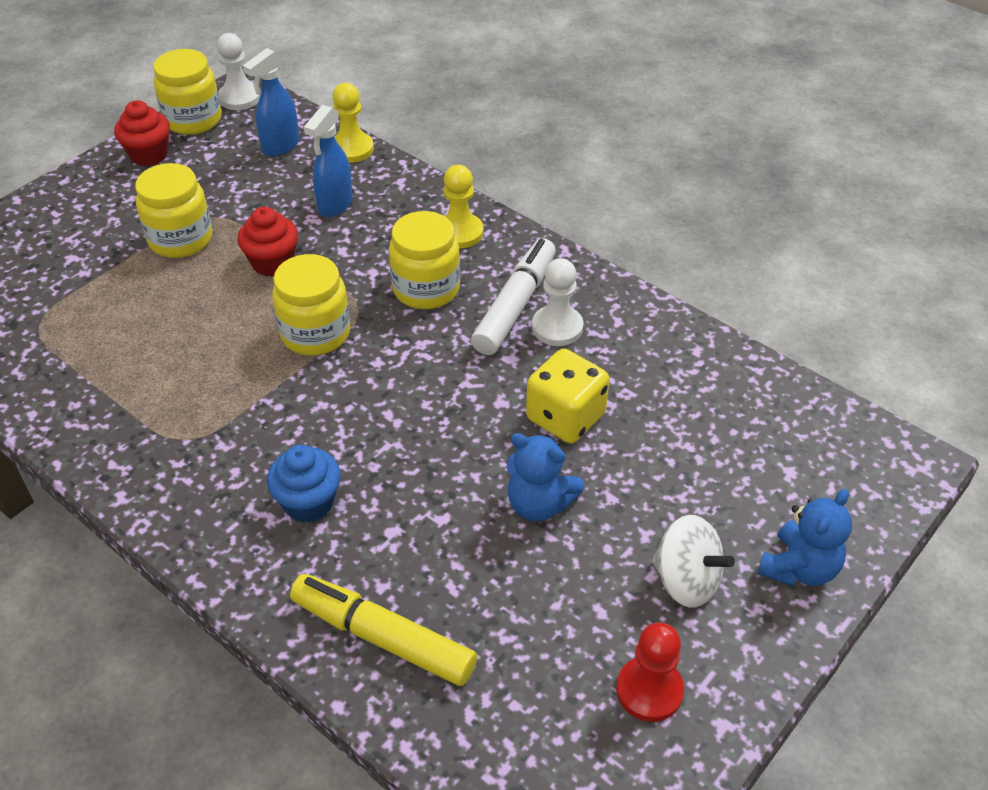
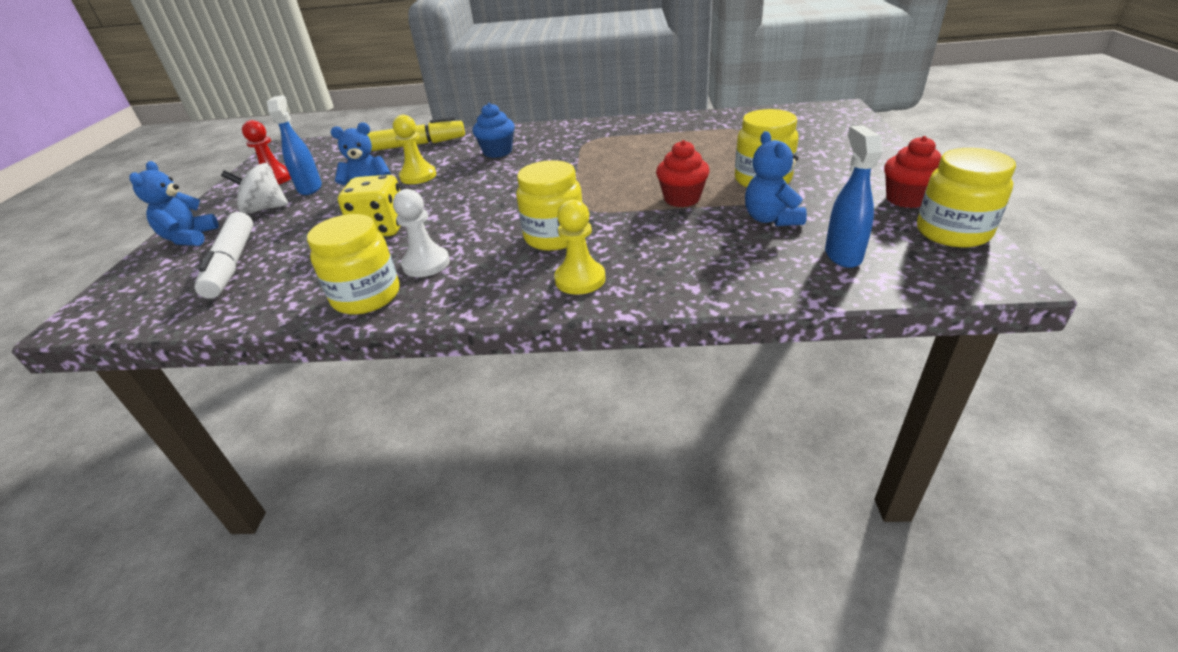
camera: 145 degrees right, 10 degrees down
white pawn [217,33,260,110] -> none
yellow jar [272,254,350,356] -> yellow jar moved to [307,214,400,314]
blue spray bottle [304,105,353,217] -> blue spray bottle moved to [267,95,322,195]
yellow pawn [332,83,374,163] -> yellow pawn moved to [393,115,436,184]
white marker [471,238,556,355] -> white marker moved to [194,212,253,299]
none -> blue teddy bear [745,131,807,226]

